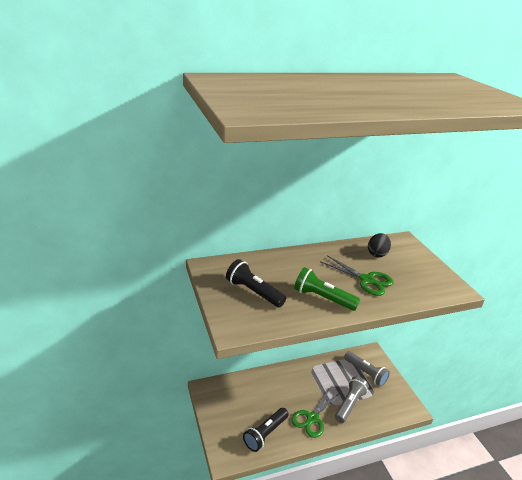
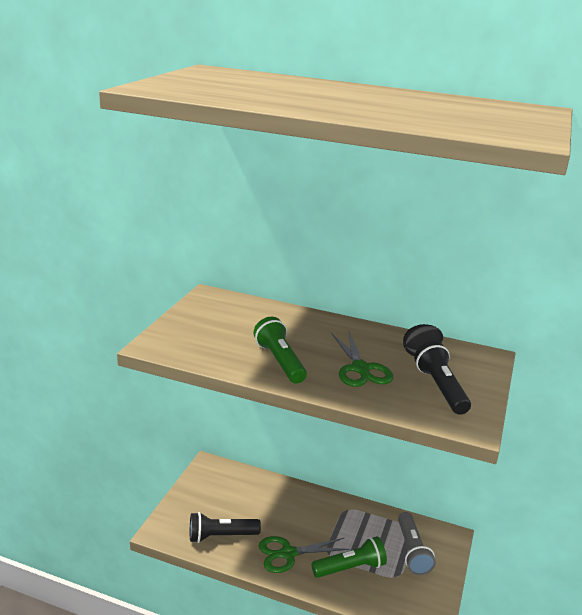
camera: 40 degrees right, 5 degrees down
black flashlight [226,259,286,307] -> black flashlight moved to [414,341,471,415]
grey flashlight [335,376,369,423] -> green flashlight [311,536,387,578]

